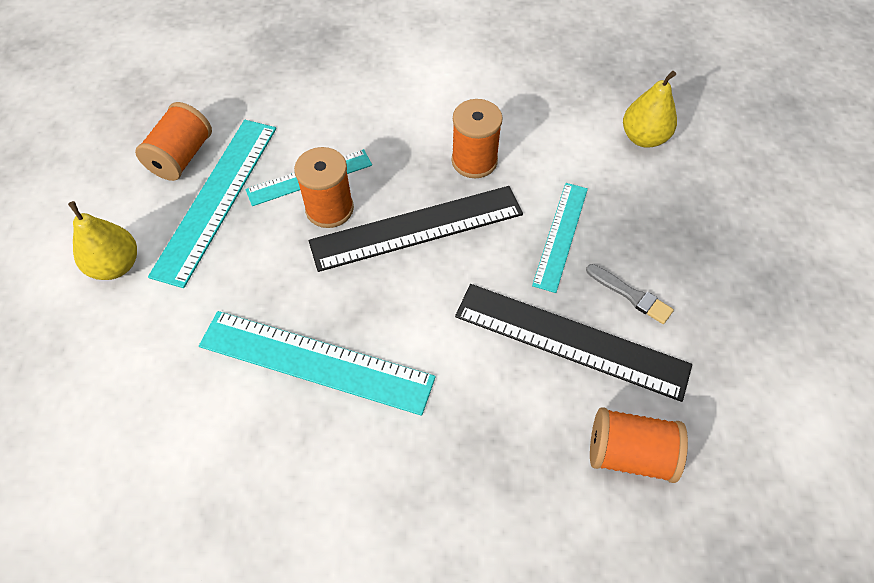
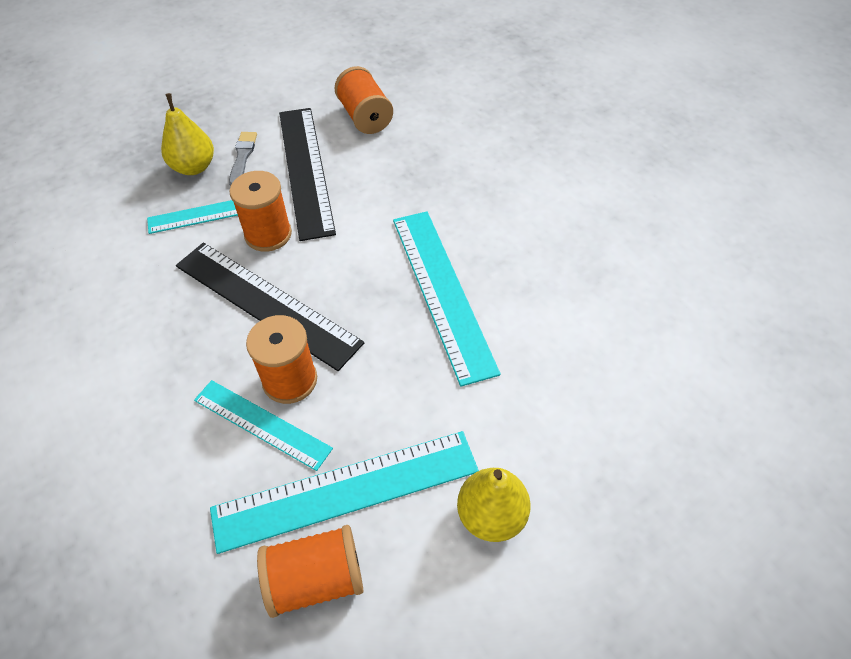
camera: 125 degrees left, 5 degrees down
orange spool [451,99,503,178] -> orange spool moved to [230,171,292,252]
yellow pear [623,71,677,148] -> yellow pear moved to [161,93,214,175]

